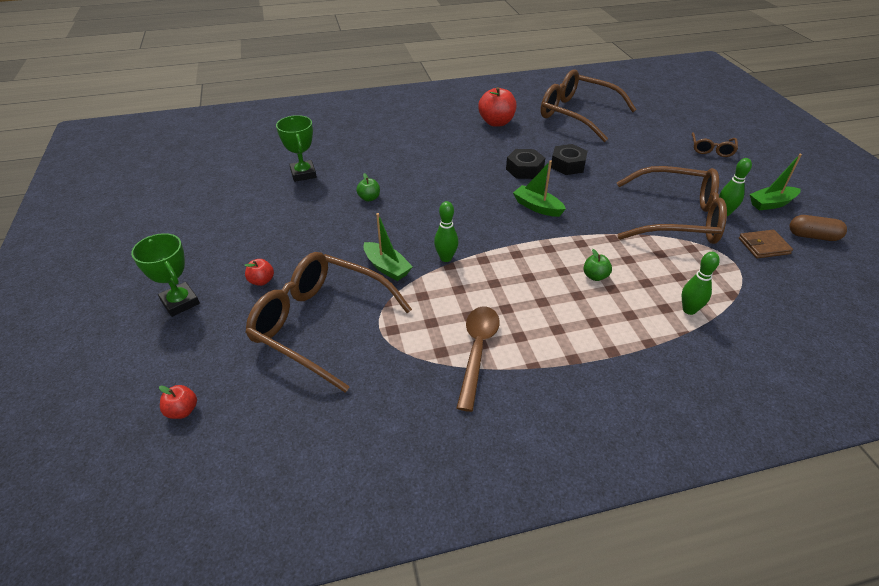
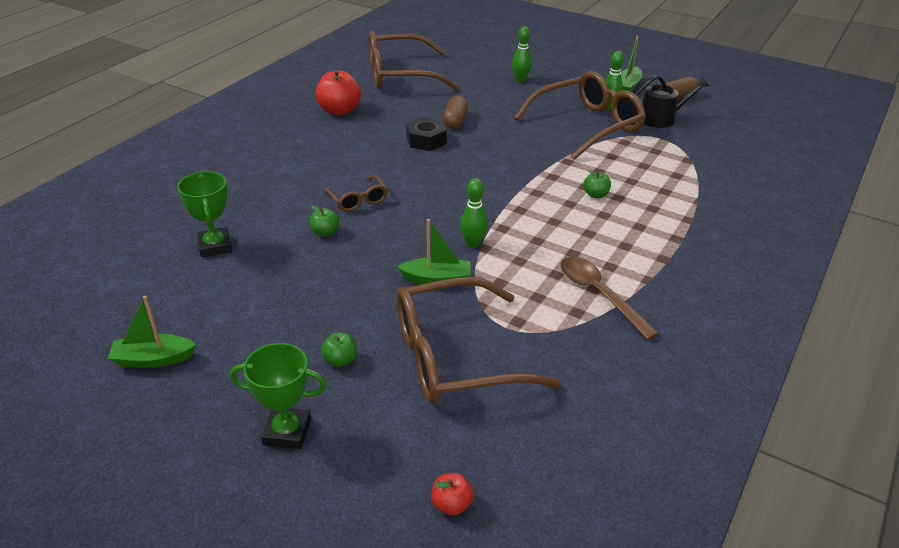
camera: 45 degrees left, 5 degrees down
red apple [244,259,274,286] -> green apple [321,332,357,367]
green trophy [276,115,317,182] -> green trophy turned 45 degrees clockwise [177,171,232,257]
green boat [513,160,566,217] -> green boat moved to [108,296,196,368]
black nut [551,144,588,175] -> brown capsule [443,96,468,129]
green bowling pin [682,252,720,315] -> green bowling pin moved to [512,26,532,82]
brown glasses [692,132,738,157] -> brown glasses moved to [323,175,388,212]
brown wallet [739,230,793,258] -> black watering can [635,75,709,128]

